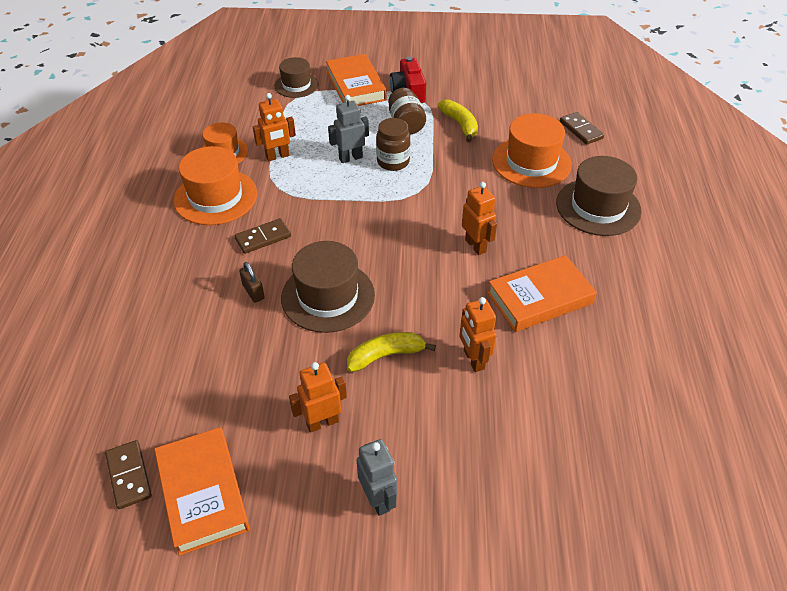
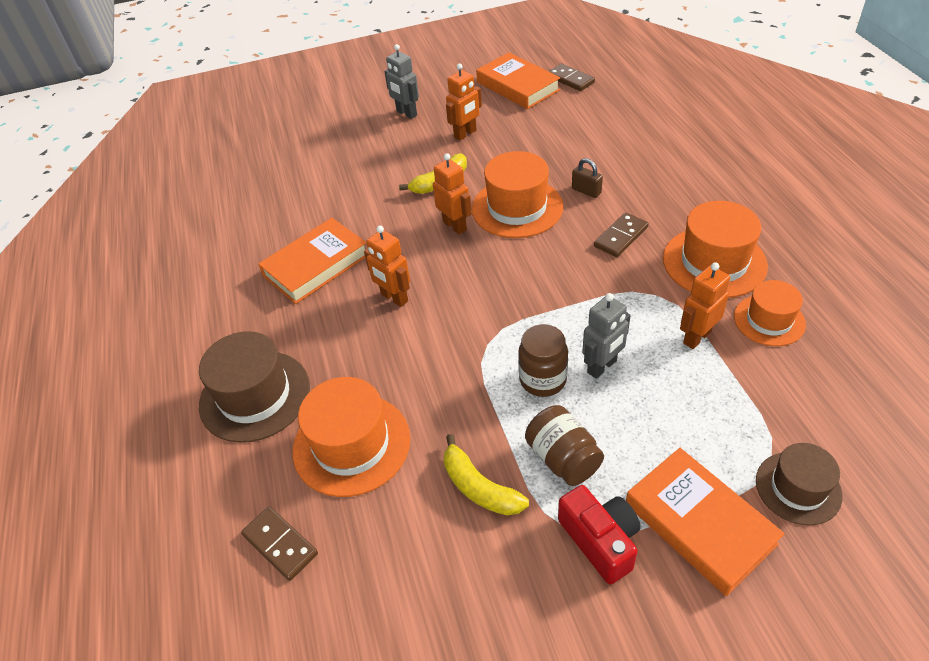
camera: 165 degrees right, 0 degrees up
brown hat [281,241,375,333] -> orange hat [472,151,563,238]
orange robot [459,297,496,372] -> orange robot moved to [433,153,472,234]

